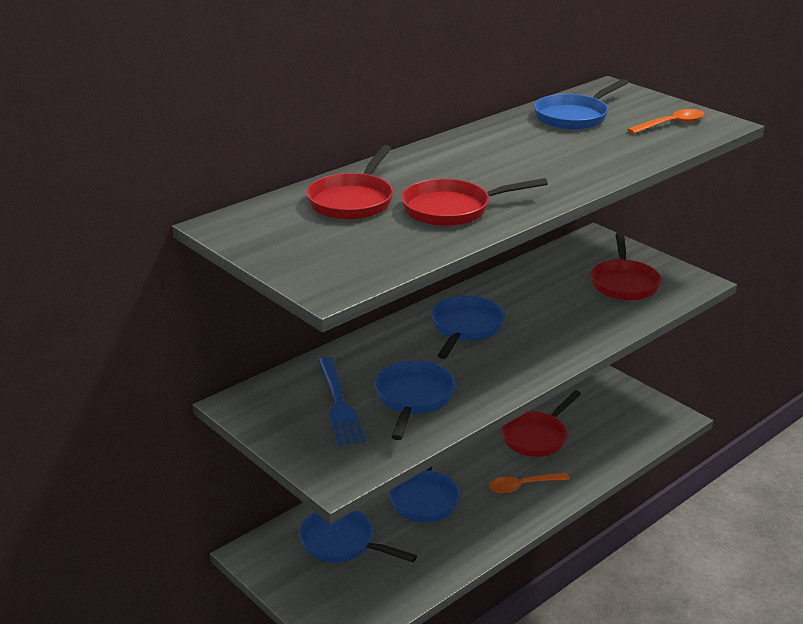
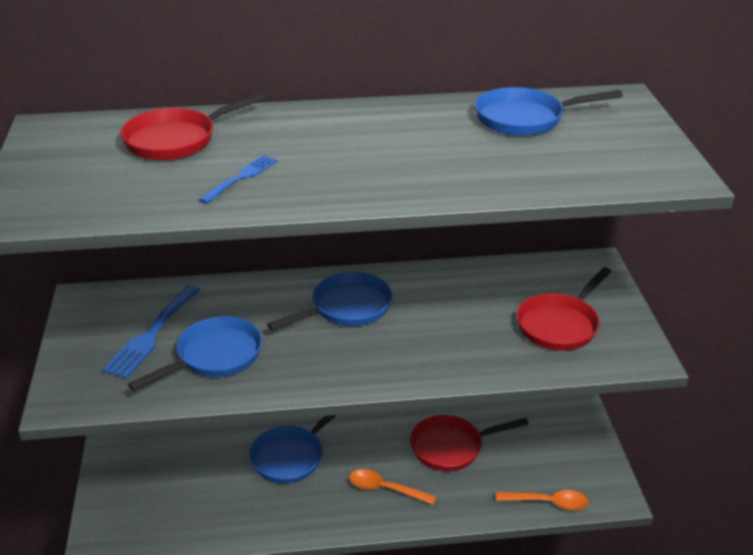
camera: 35 degrees right, 5 degrees up
blue pan [299,510,417,563] -> none
red pan [401,178,548,226] -> blue fork [199,155,277,204]
orange spoon [627,109,705,134] -> orange spoon moved to [496,490,589,510]

